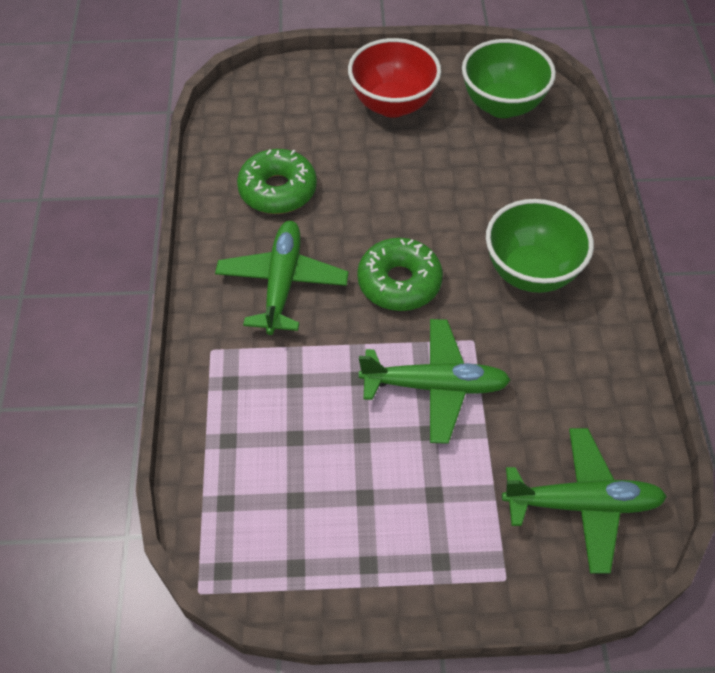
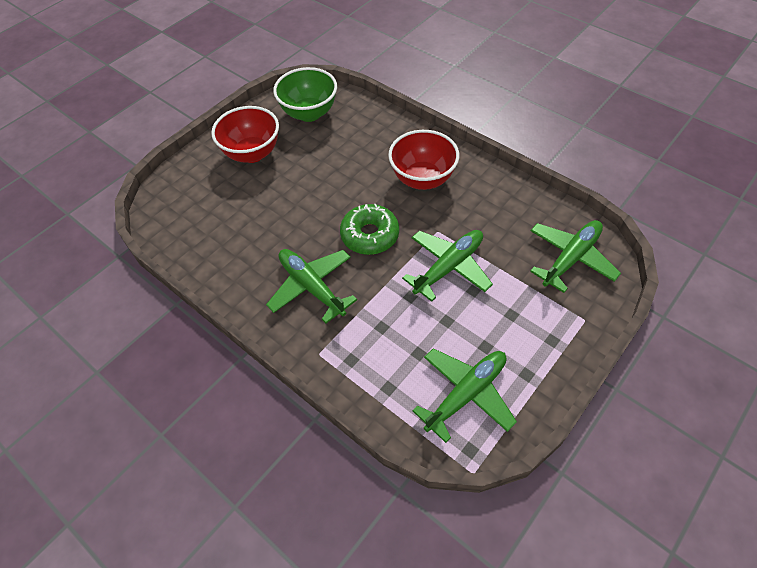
camera: 45 degrees left, 0 degrees up
green donut [237,149,317,214] -> none
green bowl [486,199,594,293] -> red bowl [388,130,459,190]
none -> green plane [412,348,517,443]

